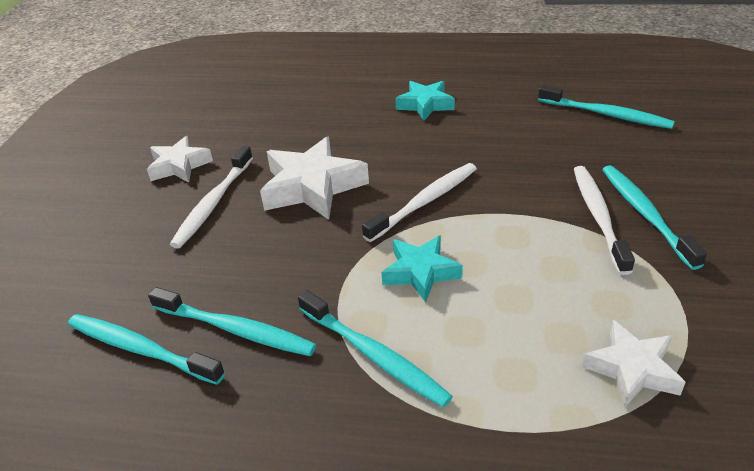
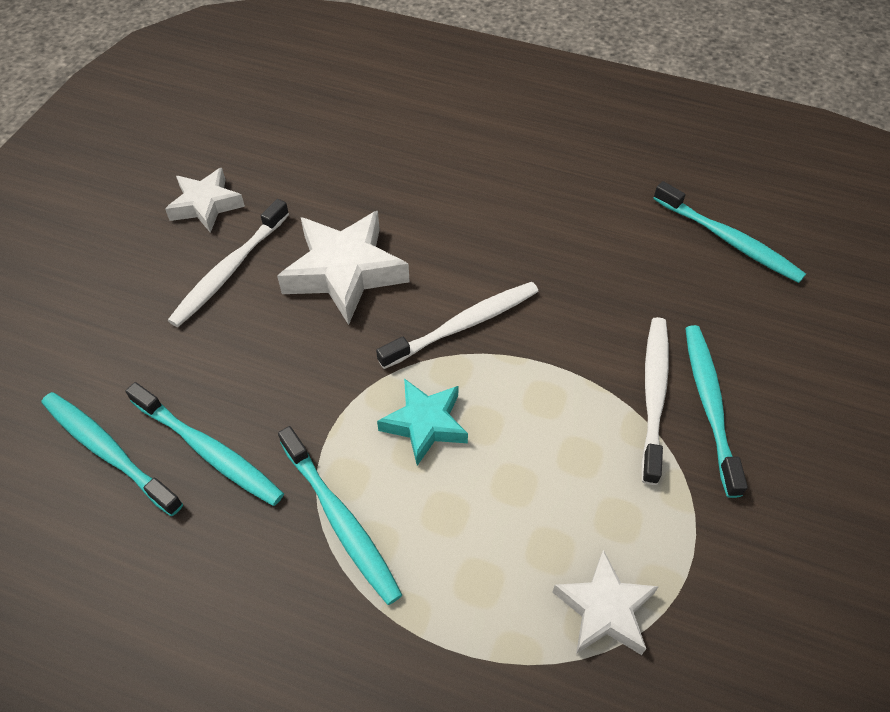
camera: 10 degrees right, 15 degrees up
turquoise star [395,81,455,121] -> none

